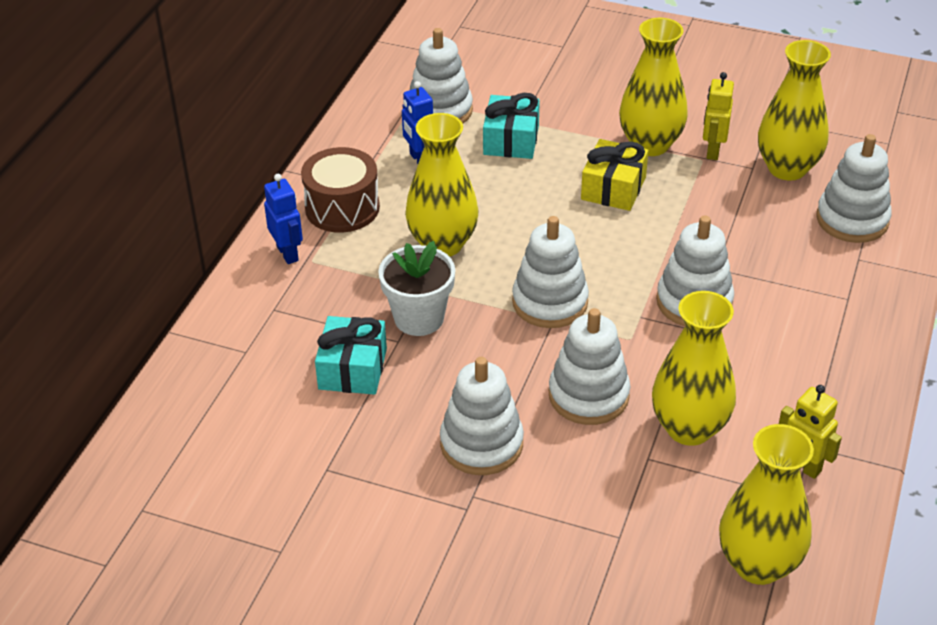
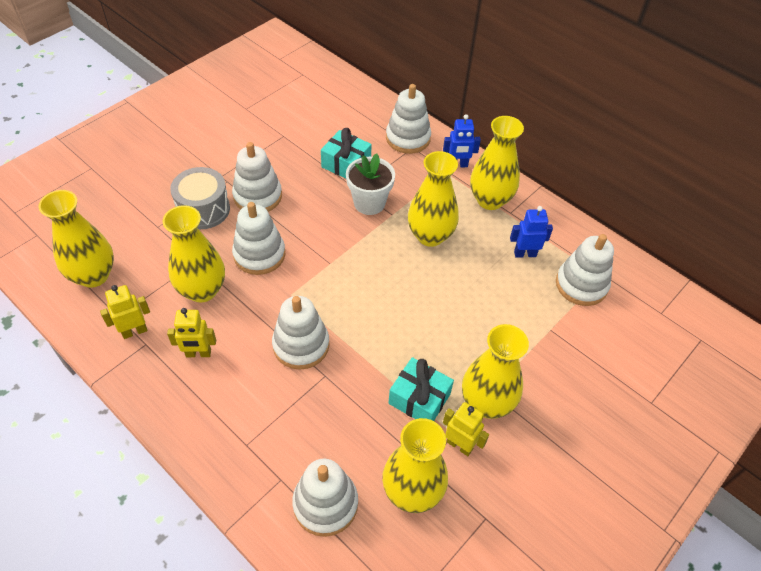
camera: 110 degrees right, 10 degrees up
brown drum [301,147,380,233] -> yellow vase [470,116,524,210]
turquoise gift [483,93,540,159] -> turquoise gift moved to [388,357,454,421]
white stacking toy [512,216,589,328] -> white stacking toy moved to [386,84,431,154]
yellow gift [581,139,648,211] -> none
none -> yellow robot [167,308,216,357]
none -> grey drum [170,167,230,229]

